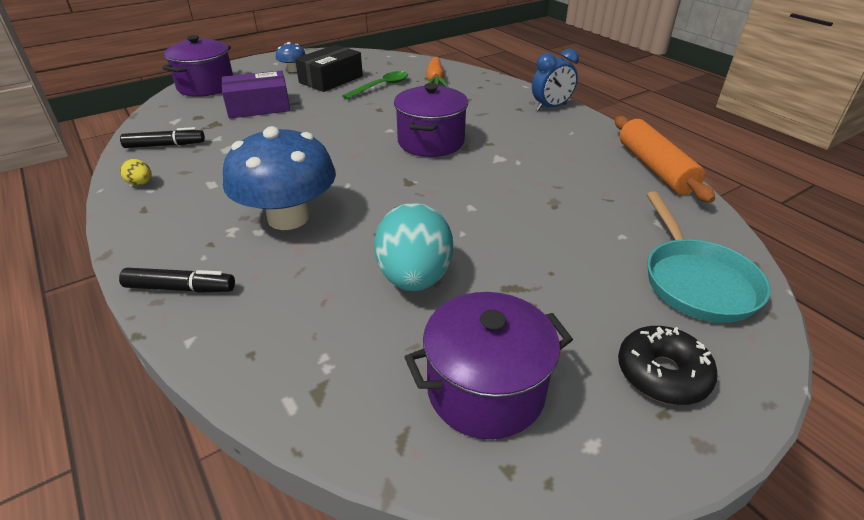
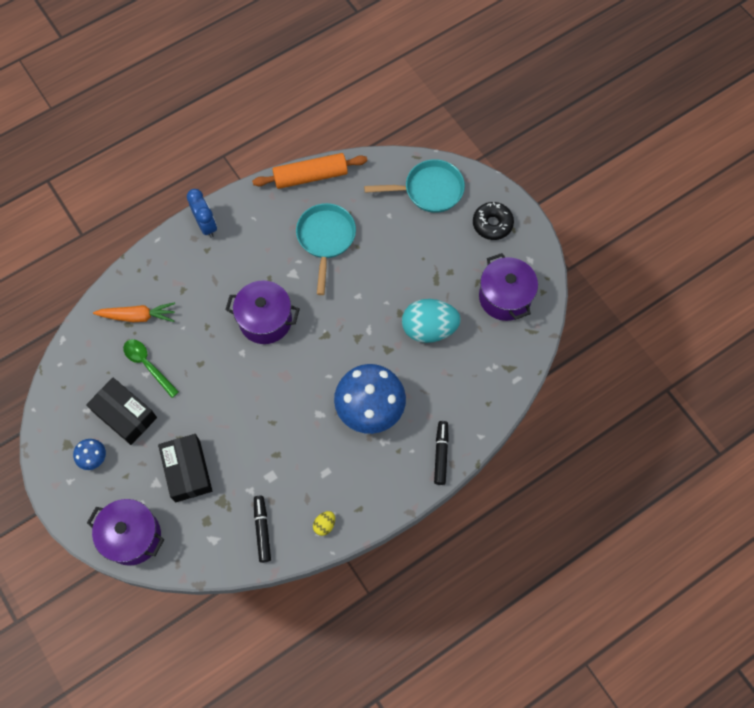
camera: 90 degrees left, 30 degrees up
purple box [222,70,290,119] -> black box [158,434,212,502]
none -> turquoise pan [296,203,356,295]

